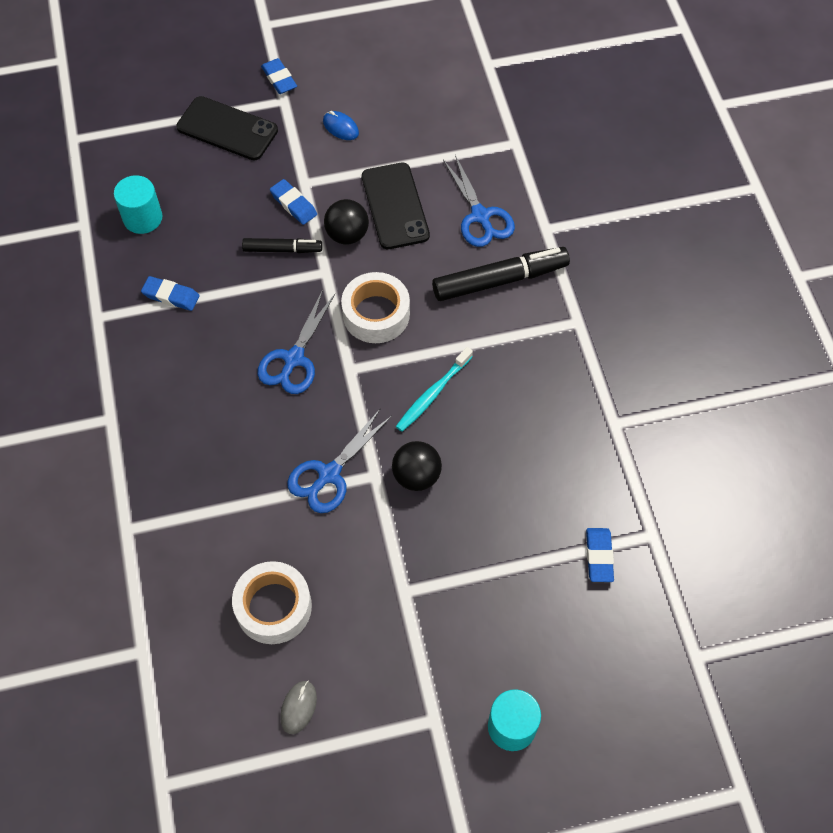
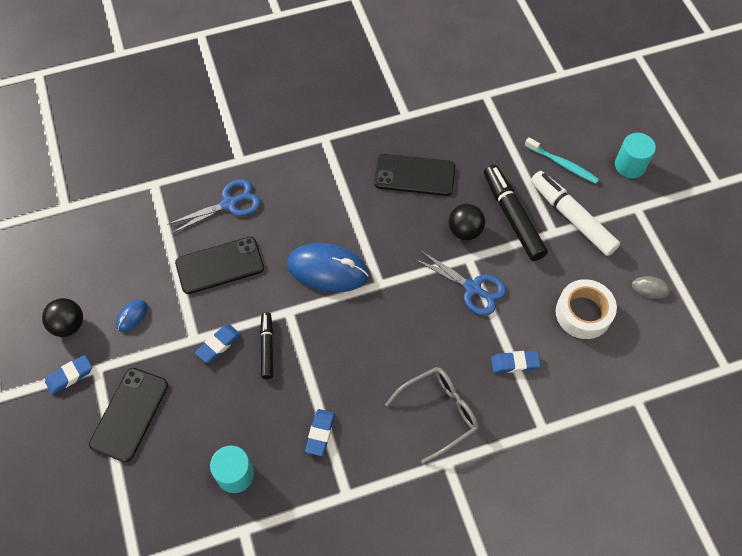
camera: 95 degrees left, 0 degrees up
blue scissors [257,290,335,394] -> none
black ball [324,199,369,245] -> black ball moved to [42,298,83,337]
white tape [341,272,410,343] -> blue mouse [287,243,369,292]
turquoise toothbrush [396,347,473,432] -> turquoise toothbrush moved to [525,137,599,184]
black marker [432,247,570,301] -> black marker moved to [484,165,548,261]
blue eraser [586,528,614,582] -> blue eraser moved to [491,351,541,373]
none -> black phone [374,154,455,196]
none -> grey glasses [385,367,479,464]
none -> white marker [531,171,620,256]

